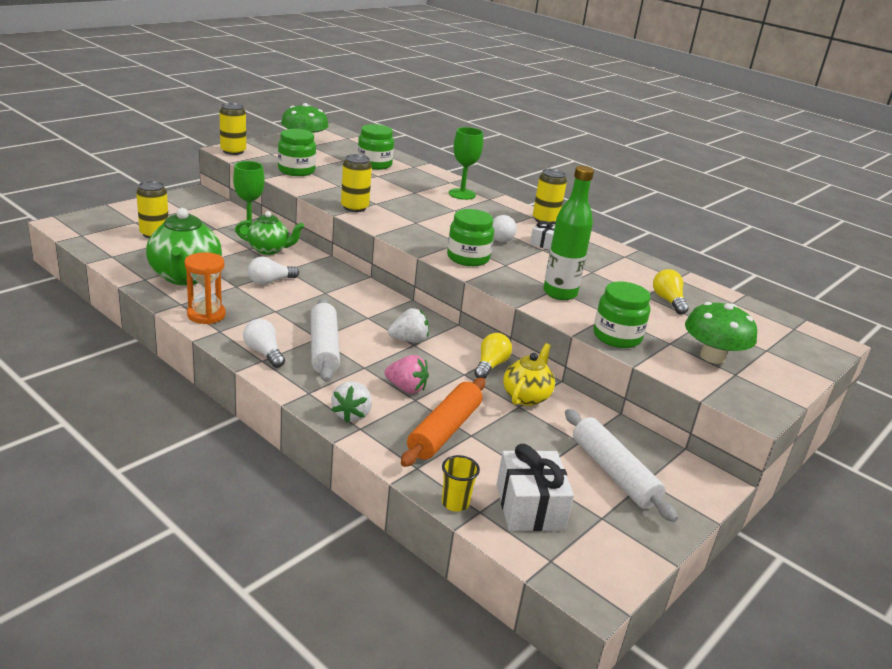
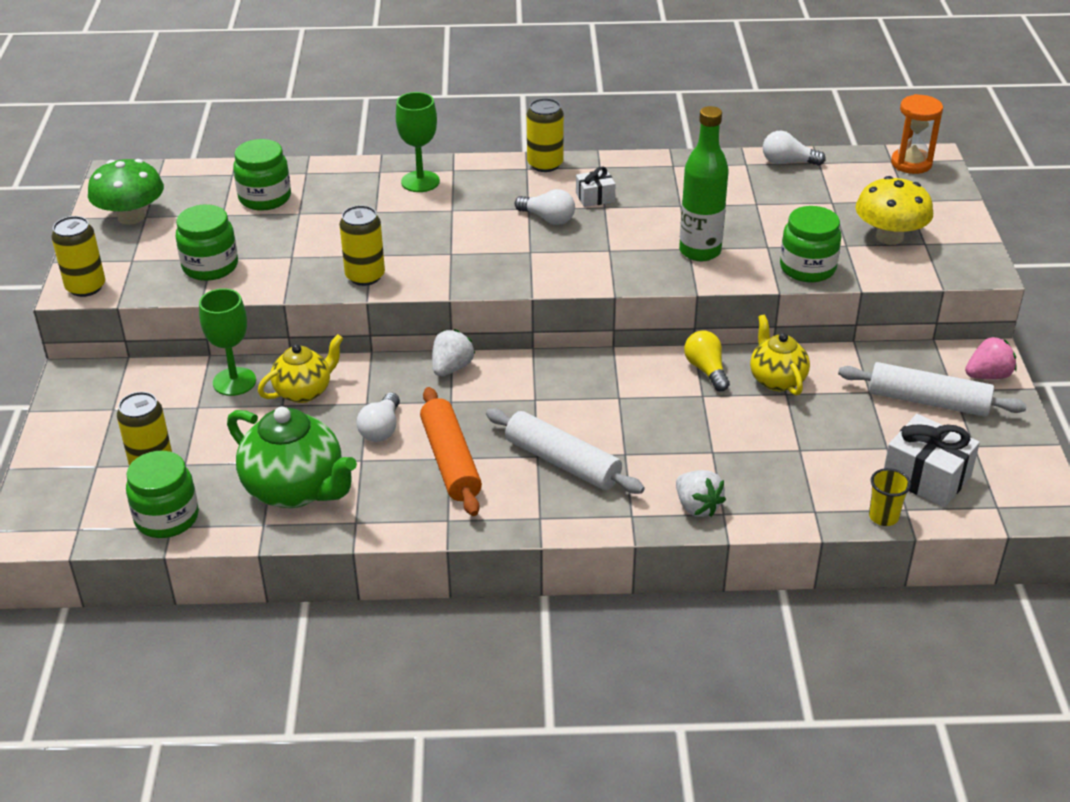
camera: 40 degrees left, 10 degrees up
orange hourglass [185,252,226,324] -> orange hourglass moved to [891,94,943,174]
green teapot [235,211,304,255] -> yellow teapot [258,334,343,403]
white light bulb [243,319,285,368] -> white light bulb moved to [763,131,826,165]
pink strawberry [385,355,429,394] -> pink strawberry moved to [965,337,1017,379]
white strawberry [388,308,429,343] -> white strawberry moved to [432,329,475,376]
orange rolling pin [401,378,486,467] -> orange rolling pin moved to [420,387,482,516]
green jar [447,209,494,266] -> green jar moved to [126,451,199,538]
yellow light bulb [653,269,689,315] -> none
green mushroom [685,302,757,364] -> yellow mushroom [856,176,933,245]

